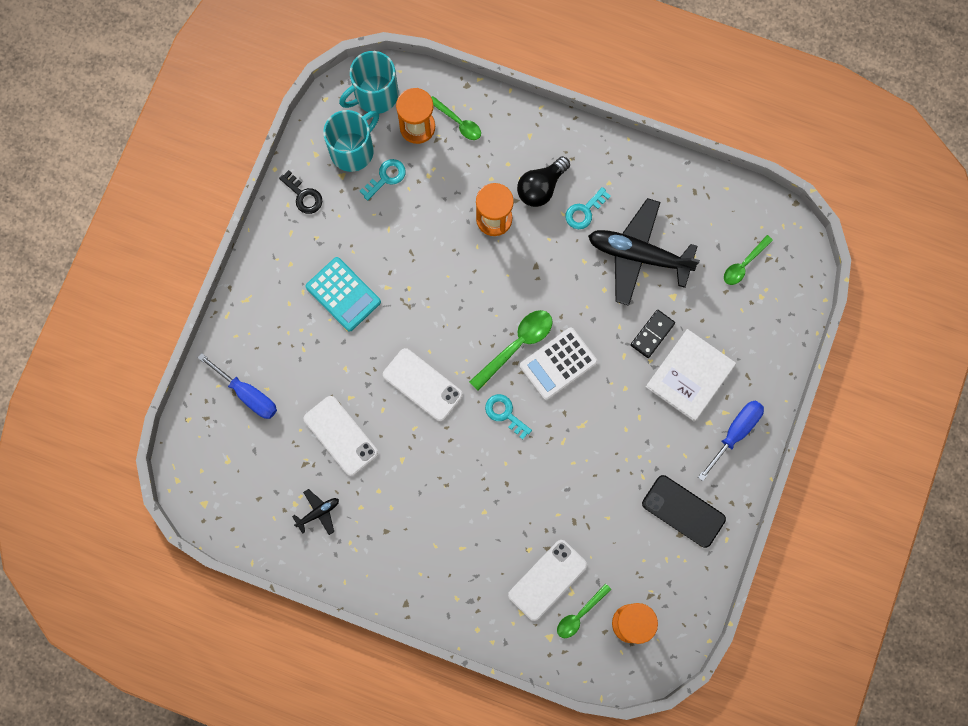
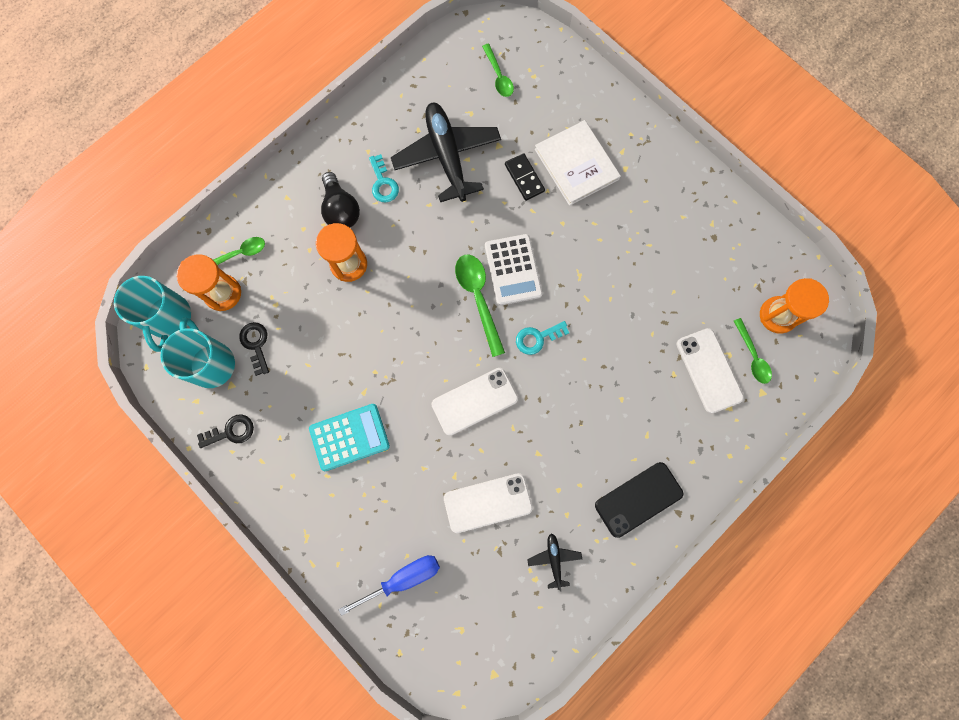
camera: 65 degrees left, 0 degrees up
turquoise key [360,159,406,201] -> black key [239,322,269,376]
black plane [588,198,700,306] -> black plane turned 120 degrees clockwise [391,103,501,202]
black phone [642,475,726,548] -> black phone moved to [595,462,683,538]
blue screwdriver [698,401,764,481] -> none

